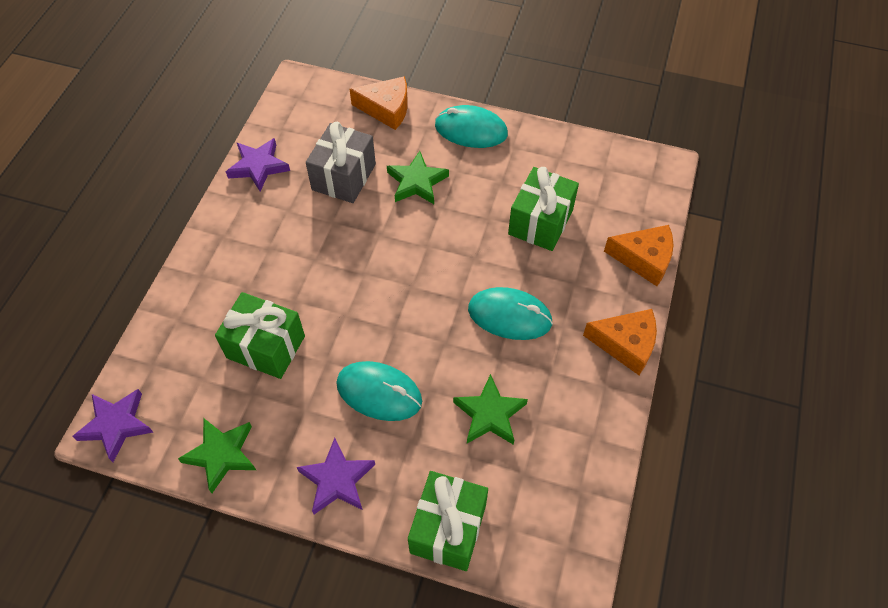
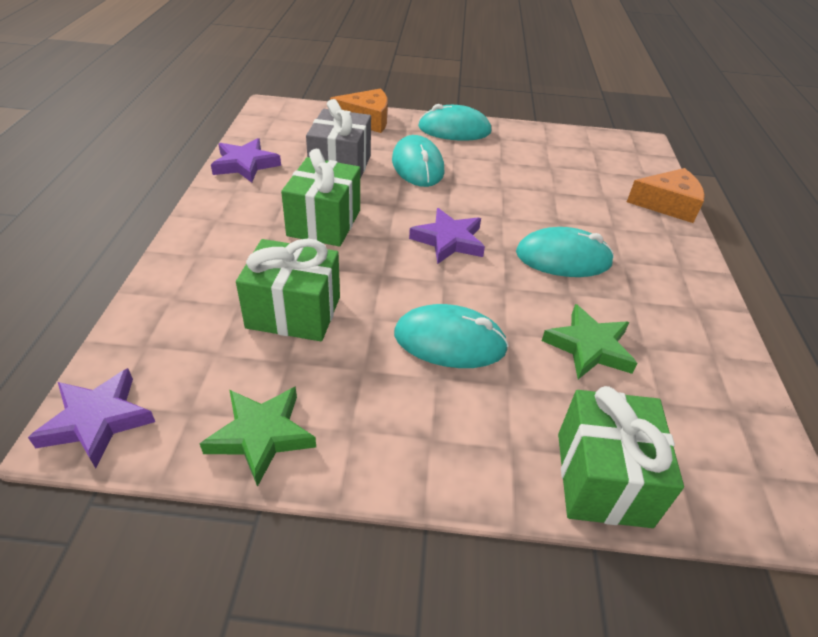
camera: 15 degrees left, 15 degrees down
purple star [297,438,375,514] -> purple star moved to [409,208,485,264]
green star [387,151,449,204] -> turquoise mouse [392,135,445,187]
green gift [508,167,579,251] -> green gift moved to [281,149,360,247]
orange cheese [583,309,657,375] -> none

